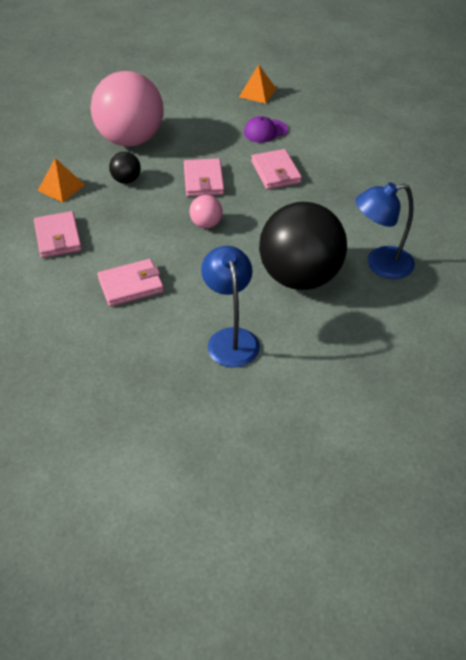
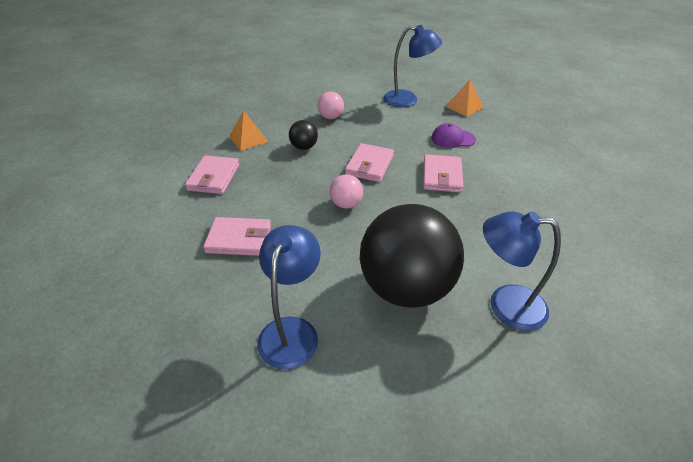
camera: 25 degrees right, 5 degrees down
pink ball [90,71,164,146] -> pink ball [318,92,344,119], size x0.42
none -> blue lamp [384,25,442,107]

